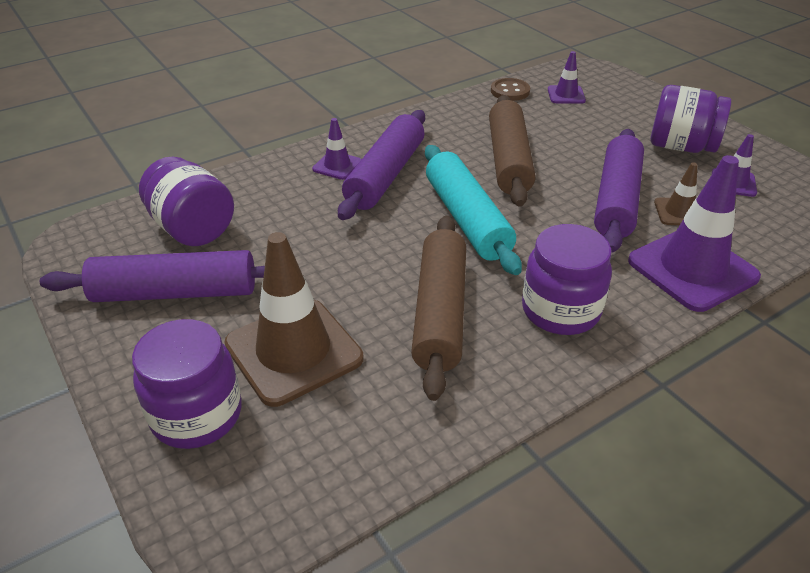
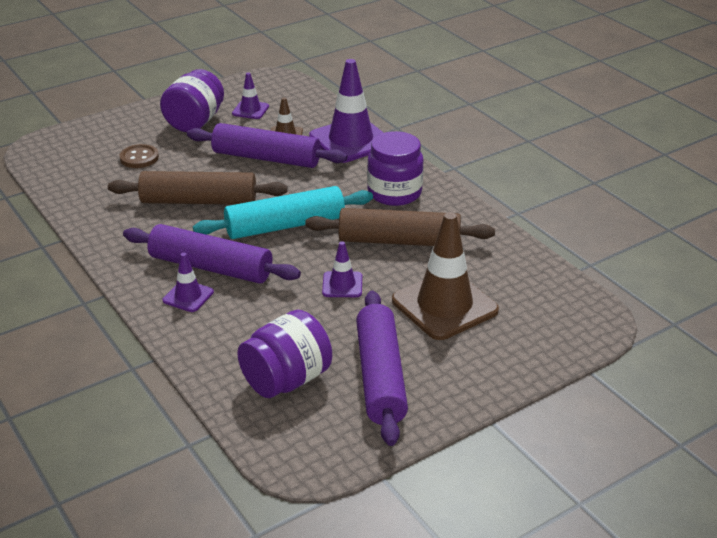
camera: 90 degrees left, 5 degrees down
purple jar [132,319,242,449] -> none
brown button [491,78,530,101] -> brown button moved to [120,144,159,168]
purple traffic cone [548,51,586,104] -> purple traffic cone moved to [322,241,362,297]

